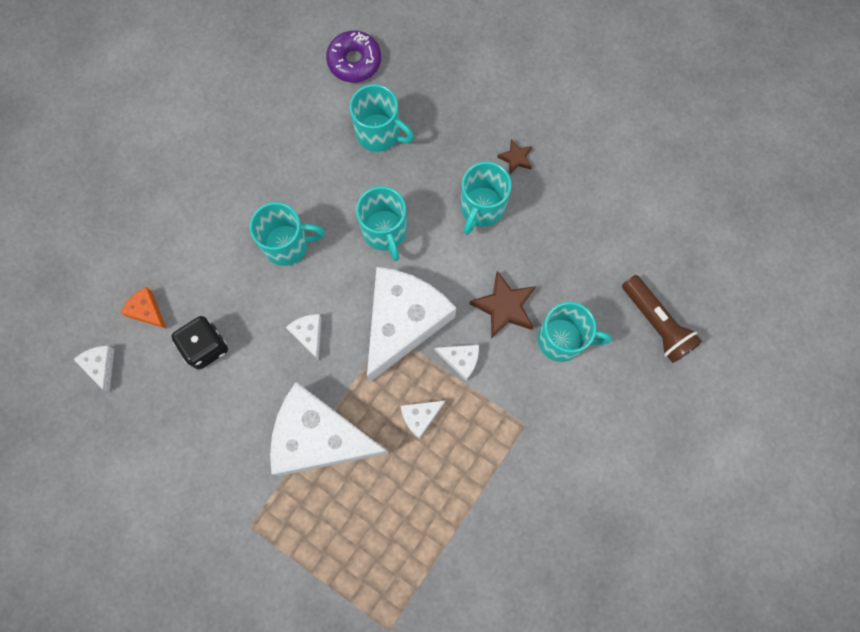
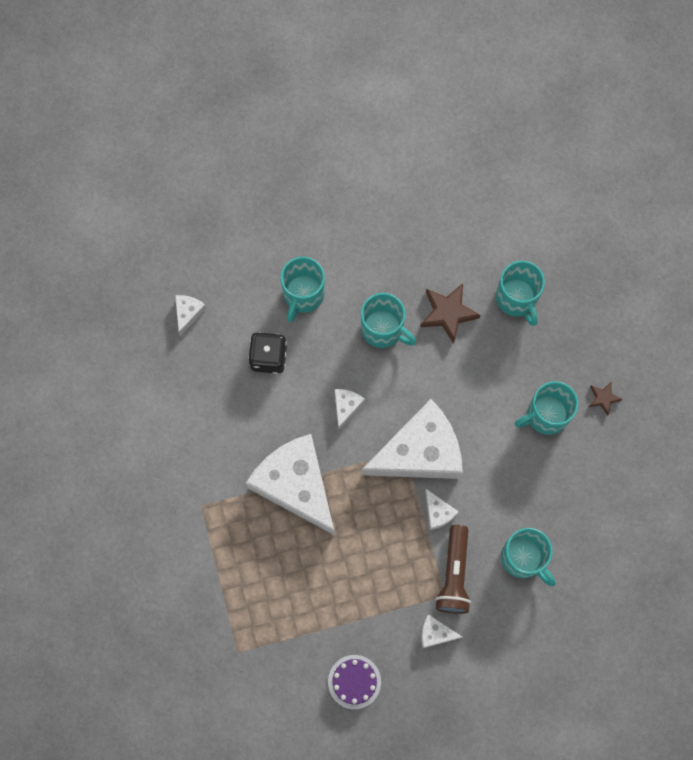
camera: 40 degrees right, 0 degrees up
orange cheese [121,287,167,329] -> none
purple donut [326,31,381,82] -> none
turquoise mug [356,186,407,261] -> turquoise mug moved to [280,257,325,322]
white cheese [401,401,445,439] -> white cheese moved to [421,614,463,648]
brown star [470,271,536,339] -> brown star moved to [420,284,481,344]
brown flashlight [622,275,702,363] -> brown flashlight moved to [435,525,471,614]
none -> purple cake [328,655,381,709]

